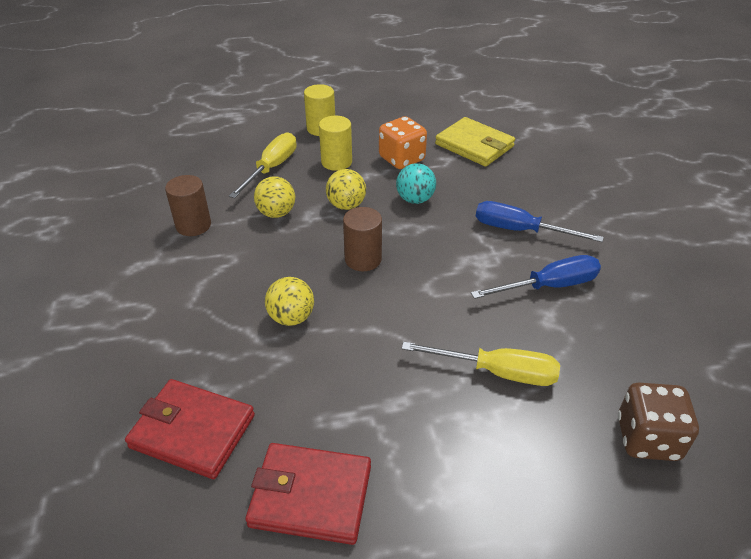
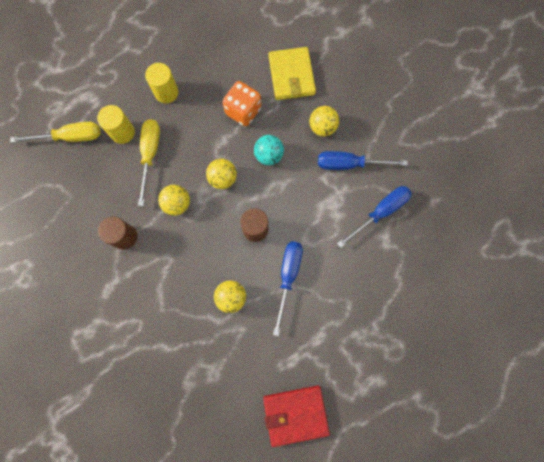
camera: 20 degrees left, 35 degrees up
red wallet [125,379,255,479] -> none
yellow cylinder [319,116,352,171] -> yellow cylinder moved to [97,105,135,144]
yellow screwdriver [402,342,560,386] -> yellow screwdriver moved to [10,122,101,143]
yellow wallet [435,117,515,167] -> yellow wallet turned 60 degrees clockwise [269,47,316,100]
brown dice [618,382,699,461] -> none
none -> blue screwdriver [273,241,303,336]
none -> yellow ball [309,106,339,136]

